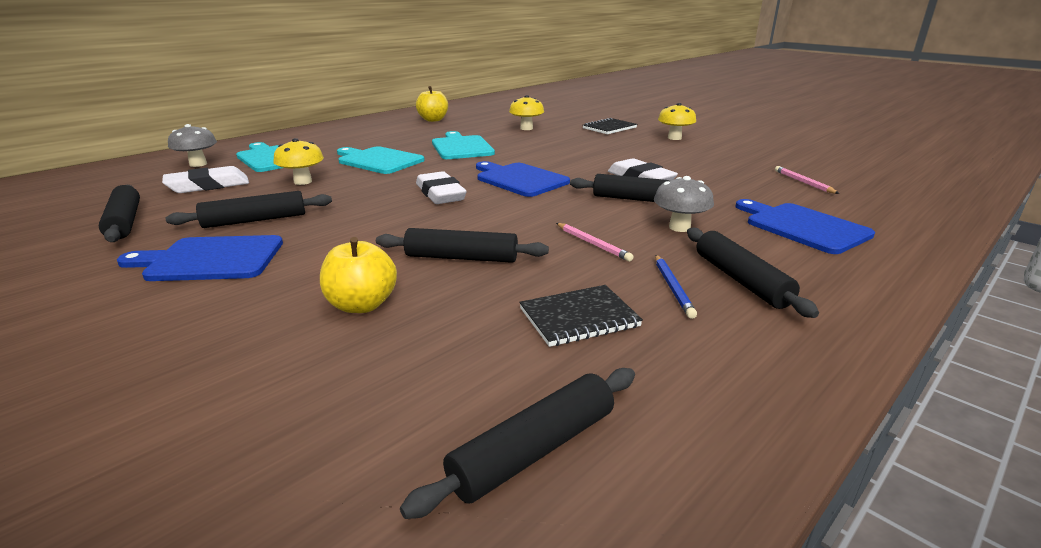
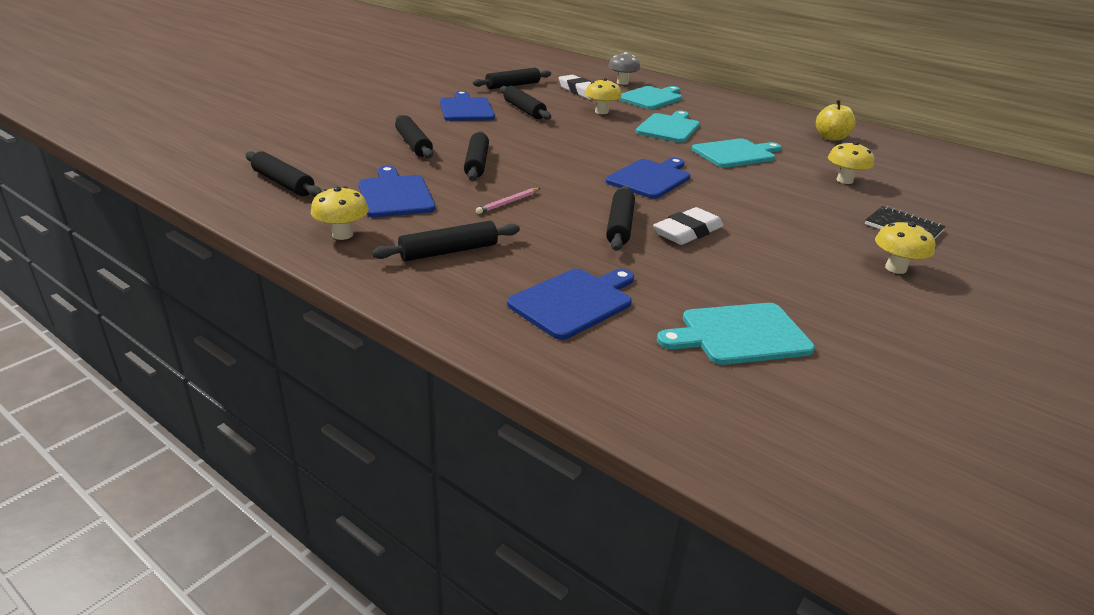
camera: 80 degrees right, 5 degrees up
yellow apple [320,237,397,313] -> black rolling pin [395,115,433,158]
white eraser [416,171,466,204] -> none
black notebook [519,285,643,347] -> blue cutting board [359,166,435,217]
grey mushroom [654,176,714,232] -> none
blue pencil [655,255,697,319] -> none
pink pencil [775,166,839,194] -> turquoise cutting board [657,303,815,365]
none -> yellow mushroom [311,186,369,240]

